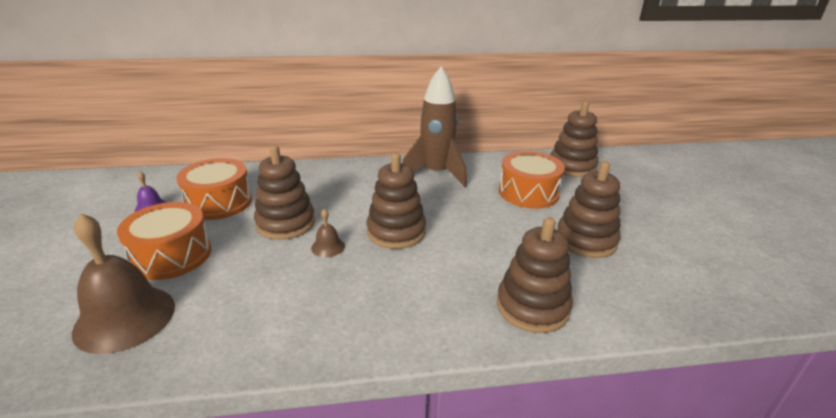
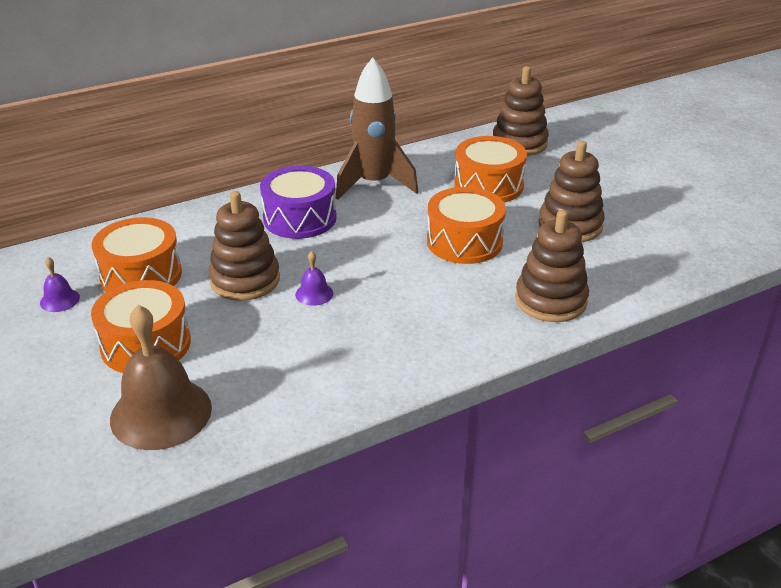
camera: 20 degrees left, 5 degrees up
brown bell [311,209,345,257] -> purple bell [295,251,333,306]
brown stacking toy [366,153,426,249] -> none
none -> purple drum [260,166,337,239]
none -> orange drum [427,187,506,264]

